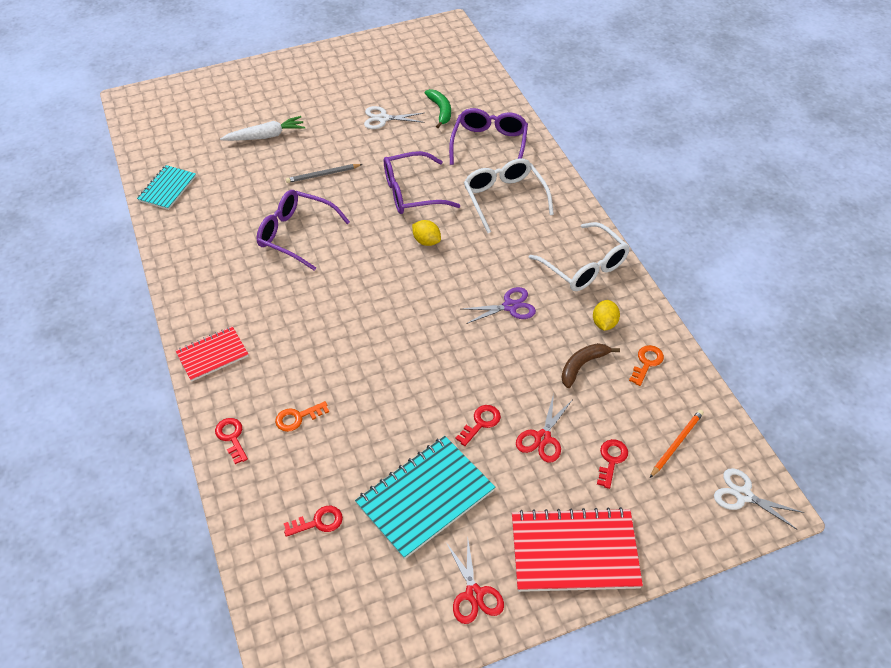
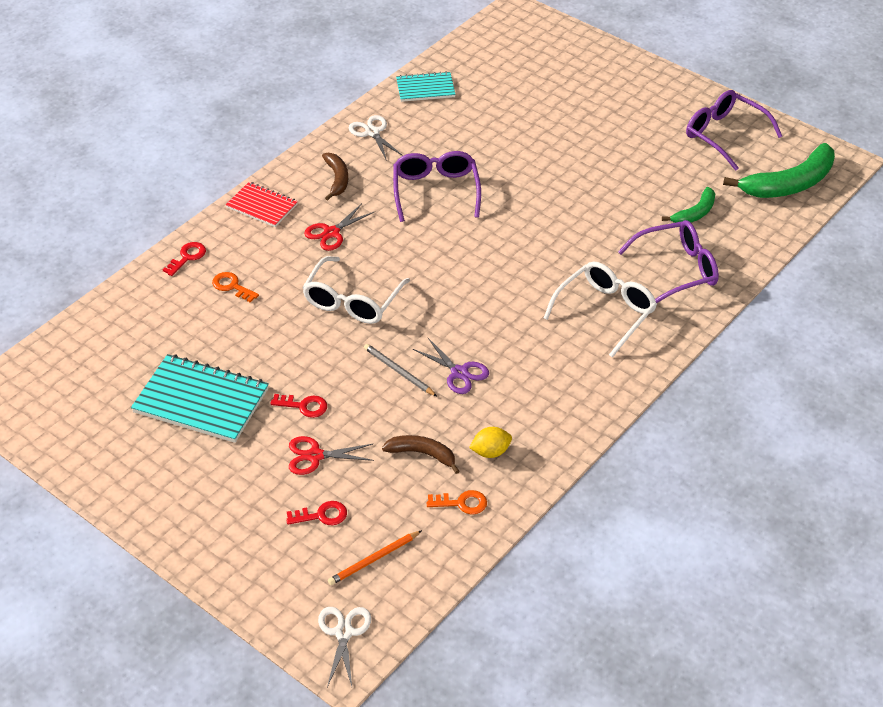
camera: 60 degrees right, 5 degrees down
white carrot [220,116,305,141] -> none
red key [284,506,343,537] -> none
grey pencil [286,164,363,183] -> grey pencil moved to [364,344,437,396]
white scissors [364,106,424,129] -> white scissors moved to [349,115,403,161]
purple glasses [384,151,461,214] -> purple glasses moved to [686,90,782,171]
yellow lemon [412,220,441,246] -> none
red scissors [446,540,504,624] -> red scissors moved to [304,204,374,251]
red notebook [512,507,643,592] -> none
white glasses [528,222,630,291] -> white glasses moved to [302,256,410,324]
orange pencil [650,410,704,478] -> orange pencil turned 135 degrees clockwise [328,530,422,585]
none -> brown banana [322,153,348,200]
none -> green banana [723,143,835,198]

